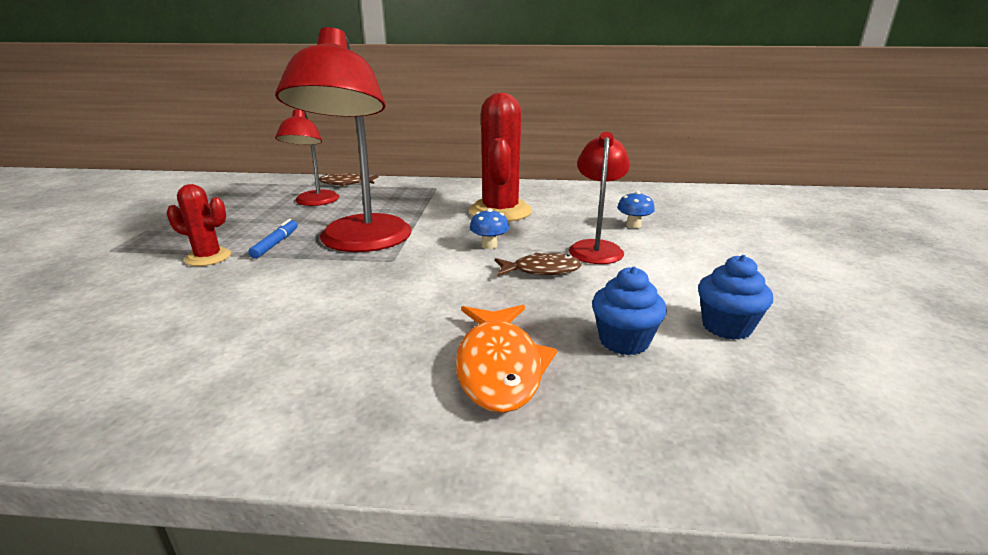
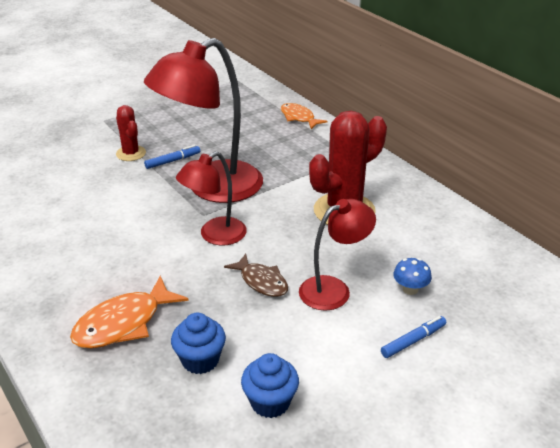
camera: 50 degrees right, 10 degrees up
red lamp [275,109,339,206] -> red lamp moved to [176,151,247,246]
brown fish [319,173,379,186] -> orange fish [281,103,327,129]
blue mushroom [470,208,509,249] -> none
none -> blue marker [381,316,446,358]

